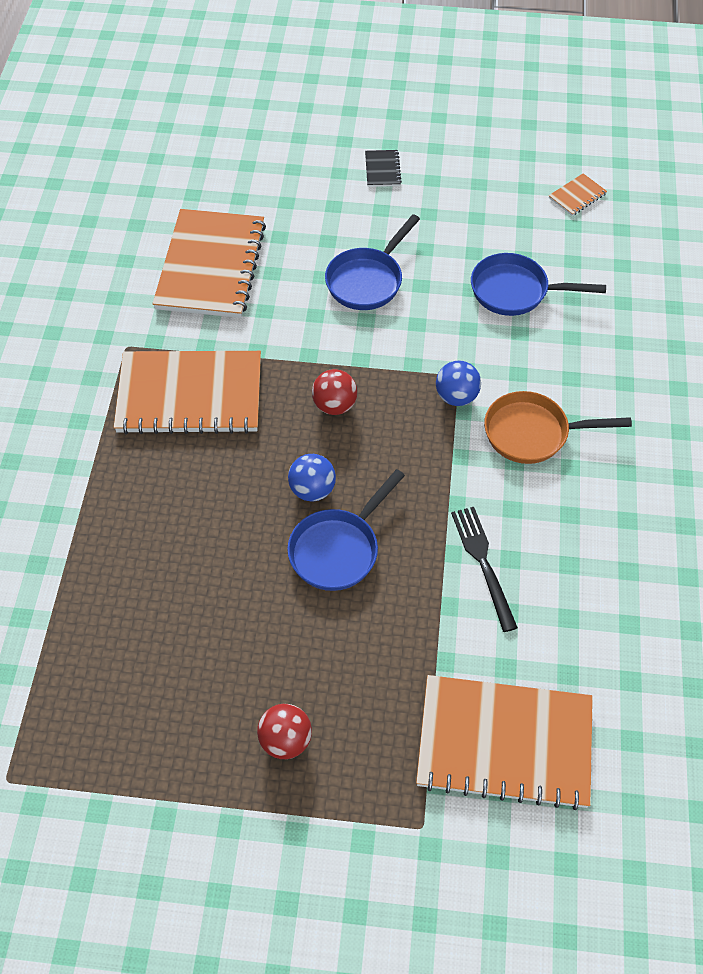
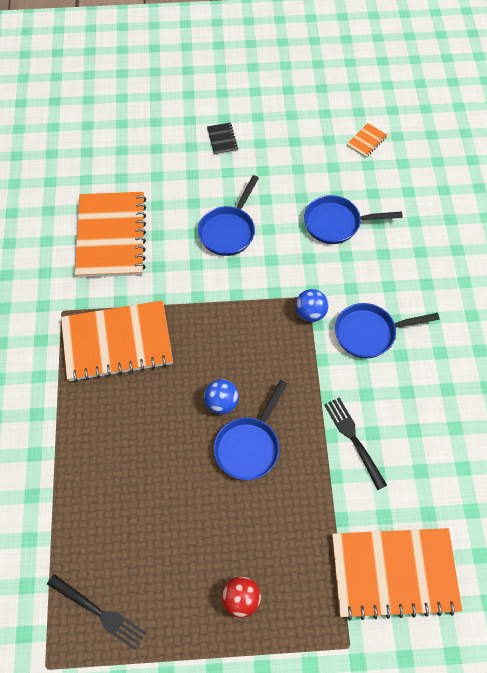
camera: 10 degrees left, 5 degrees up
red ball [312,369,357,415] -> none
orange pan [484,391,632,464] -> blue pan [335,303,439,358]
none -> black fork [47,574,146,650]

